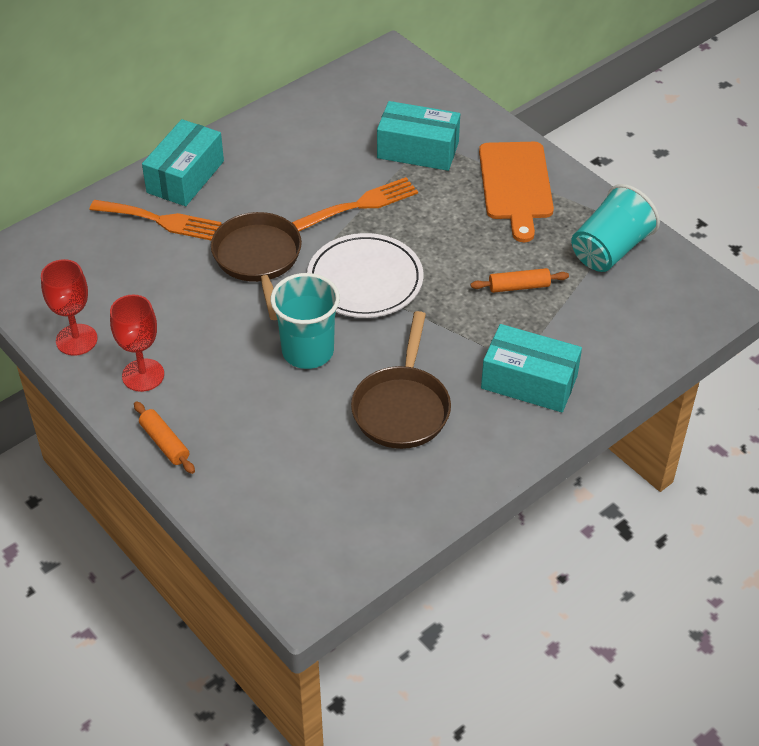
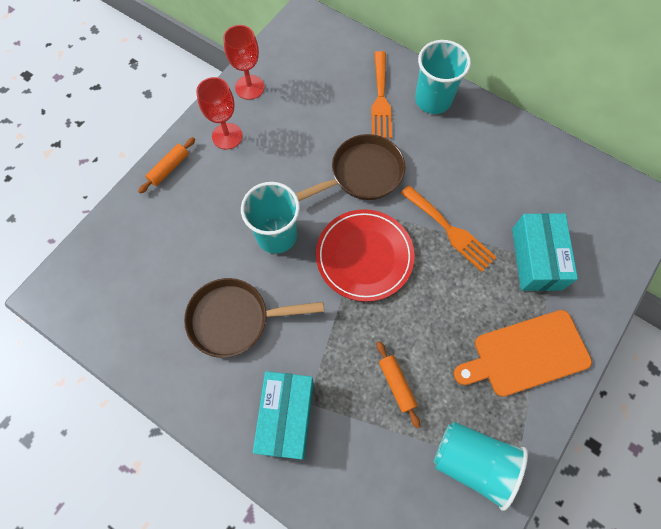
camera: 75 degrees right, 20 degrees up
turquoise box [142,119,224,206] -> turquoise cup [415,40,471,114]
white plate [307,233,423,318] -> red plate [316,209,415,302]

